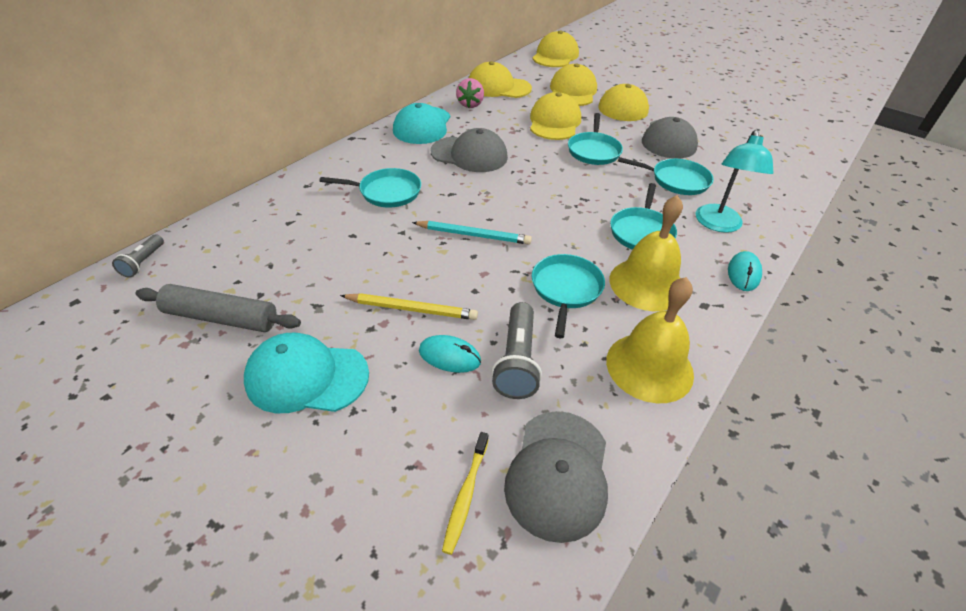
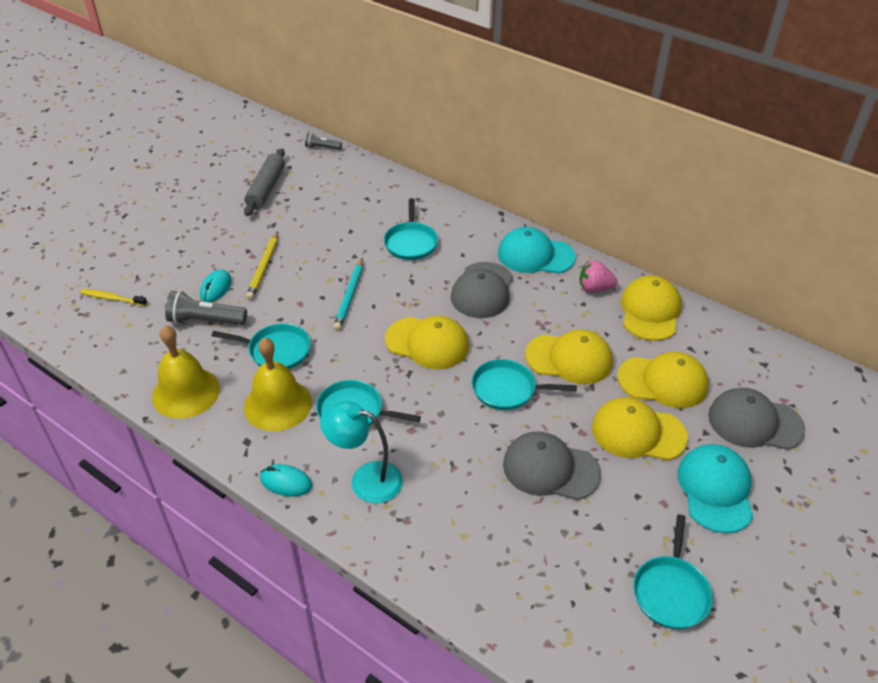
camera: 90 degrees right, 0 degrees up
turquoise cap [244,333,369,413] -> turquoise cap moved to [677,444,753,533]
grey cap [504,411,608,543] -> grey cap moved to [708,388,806,450]
yellow cap [532,30,579,67] -> yellow cap moved to [385,316,469,369]
turquoise pan [618,157,714,195] -> turquoise pan moved to [633,514,713,629]

